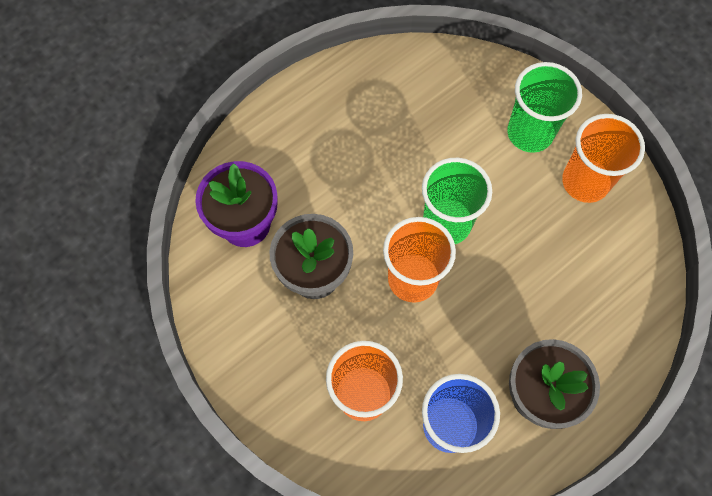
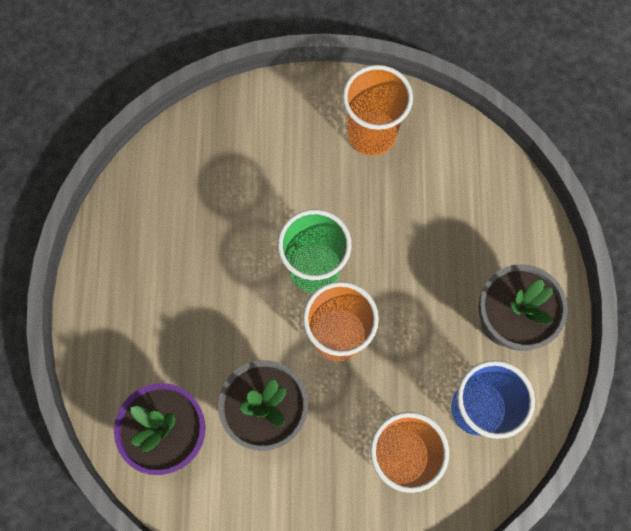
camera: 50 degrees left, 5 degrees up
green cup [507,62,582,153] -> none

